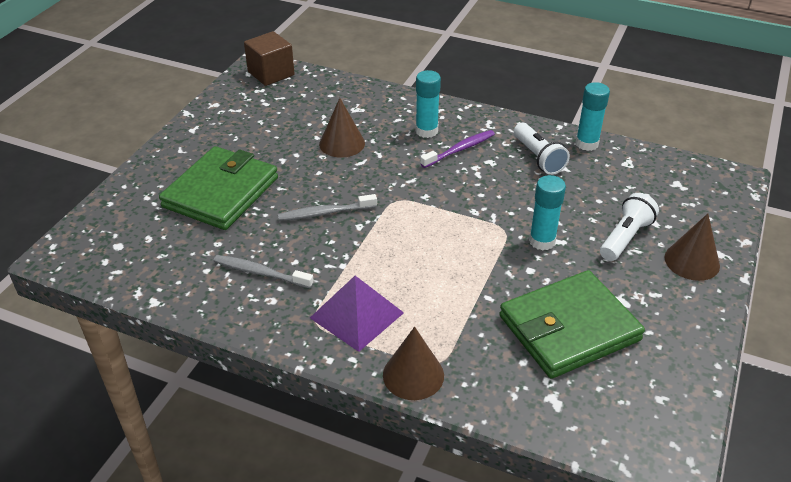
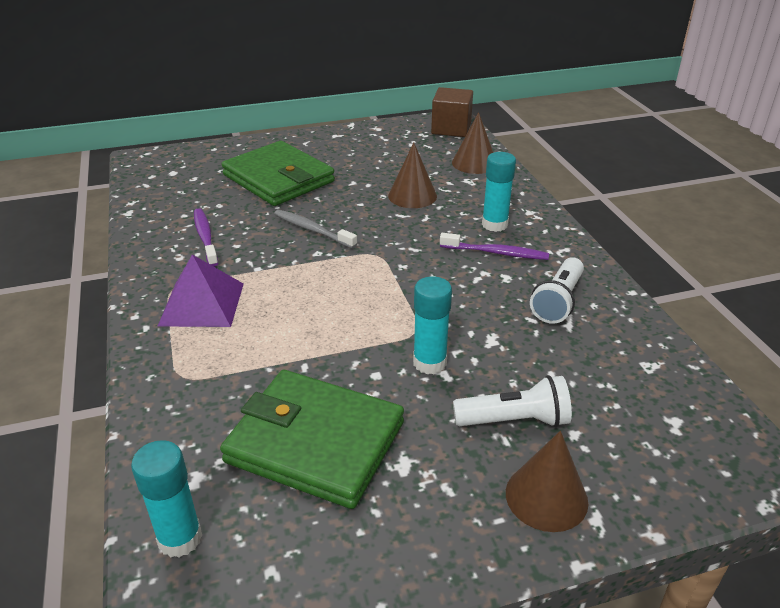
camera: 50 degrees right, 5 degrees down
green wallet [159,146,278,230] -> green wallet turned 60 degrees clockwise [221,141,335,206]
grey toothbrush [214,255,314,289] -> purple toothbrush [194,208,218,267]
brown cone [383,327,444,400] -> brown cone moved to [452,112,493,174]
turquoise glue stick [575,82,610,151] -> turquoise glue stick moved to [131,440,202,558]

